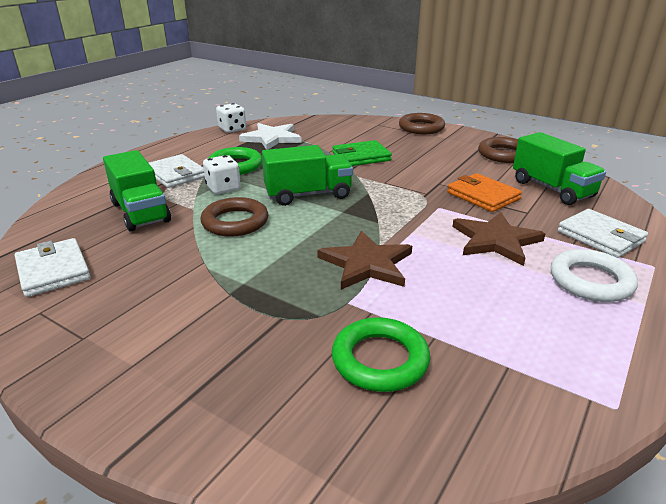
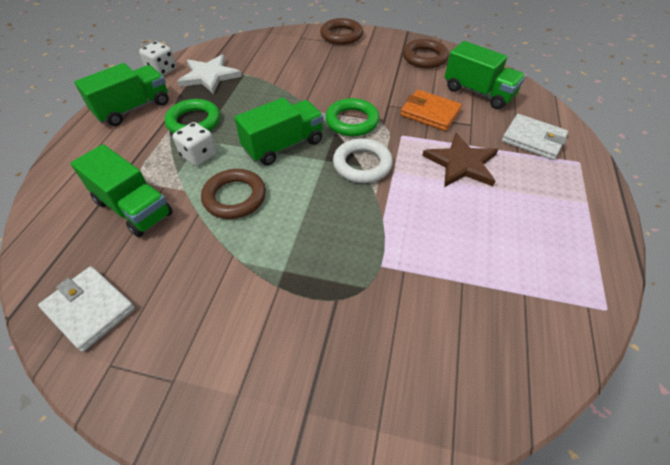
camera: 20 degrees left, 20 degrees up
white wallet [149,154,205,188] -> none
brown star [317,231,412,290] -> none
green ring [332,317,430,392] -> green ring moved to [325,98,380,136]
green wallet [333,140,392,166] -> none
white ring [551,249,638,302] -> white ring moved to [333,138,393,183]
none -> green truck [74,63,169,126]

